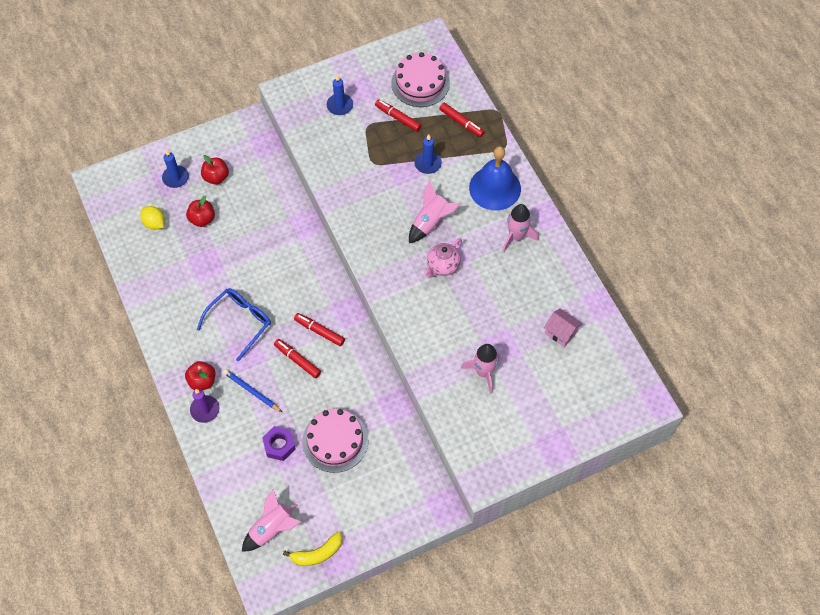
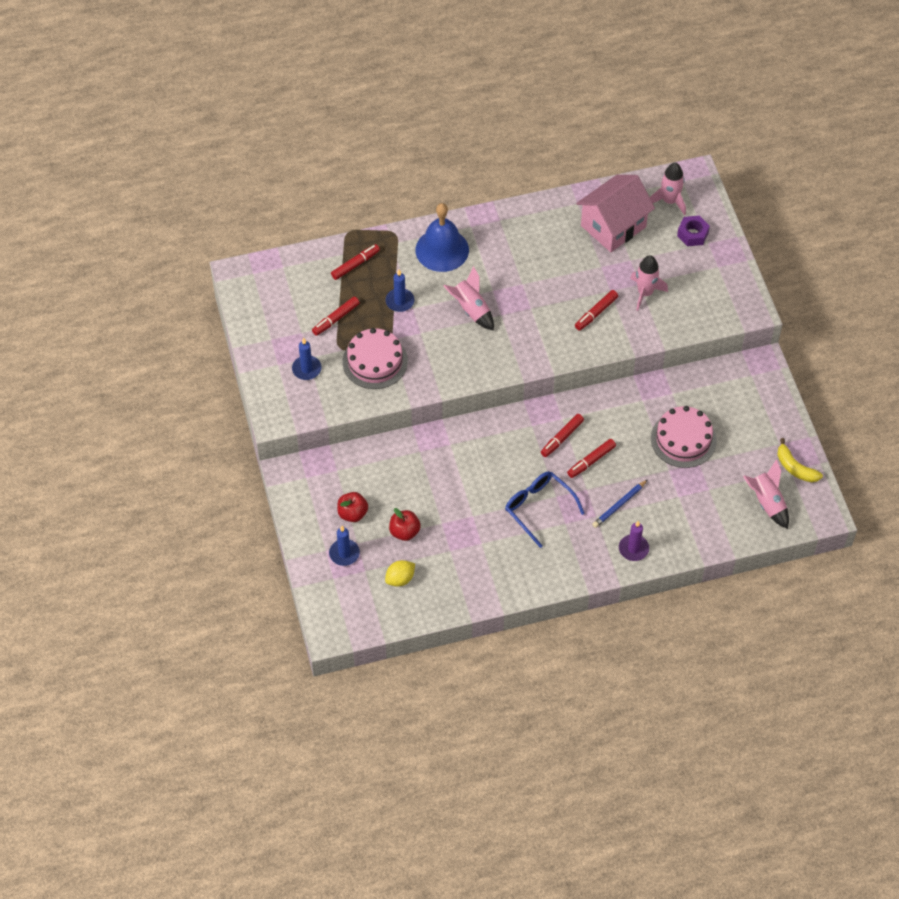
camera: 80 degrees left, 5 degrees down
red apple [185,361,215,390] -> none
purple nut [262,426,296,461] -> purple nut moved to [677,215,710,246]
yellow banana [283,532,342,566] -> yellow banana turned 150 degrees clockwise [777,438,823,483]
pink cake [391,52,450,107] -> pink cake moved to [343,328,408,389]
pink teapot [424,238,462,278] -> none
pink rocket [502,204,539,252] -> pink rocket moved to [650,163,686,215]
pink house [544,308,582,347] -> pink house [576,175,655,252], size x2.10
none -> red marker [575,290,618,331]

